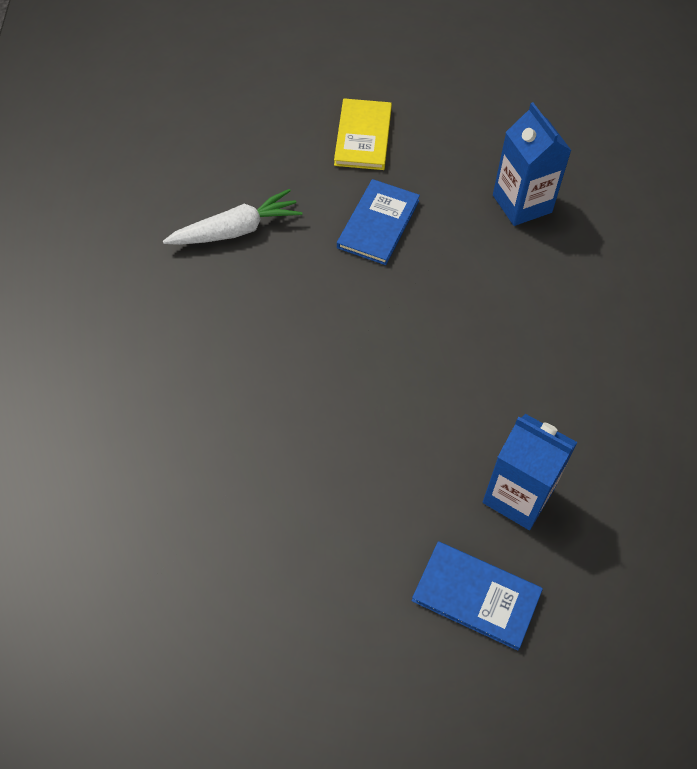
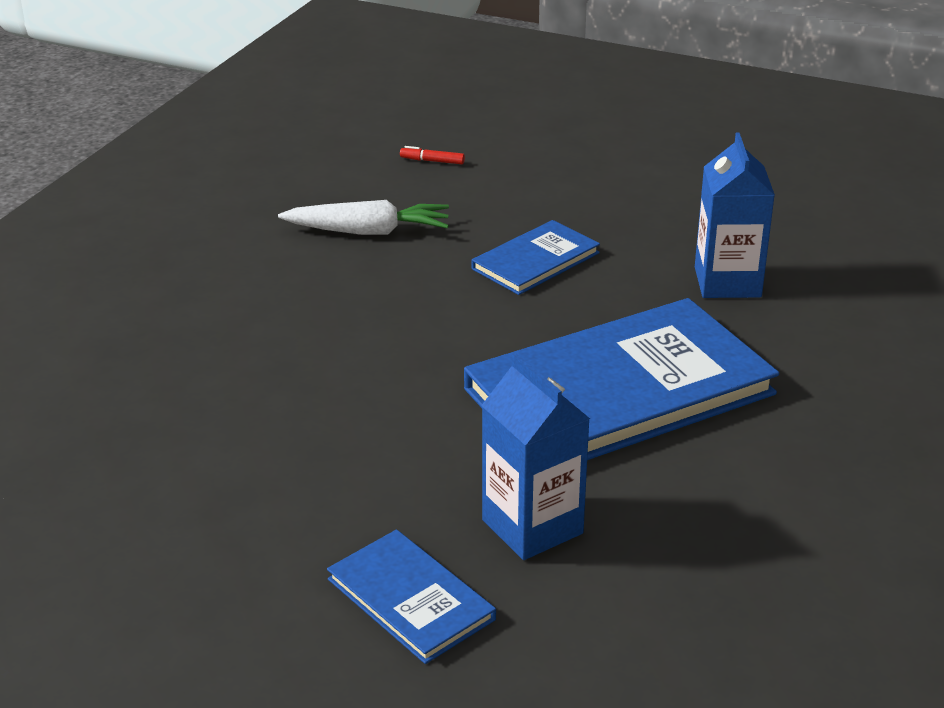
camera: 25 degrees right, 25 degrees down
yellow book [334,98,392,170] -> none
none -> red marker [400,146,465,164]
none -> blue book [464,298,779,460]

